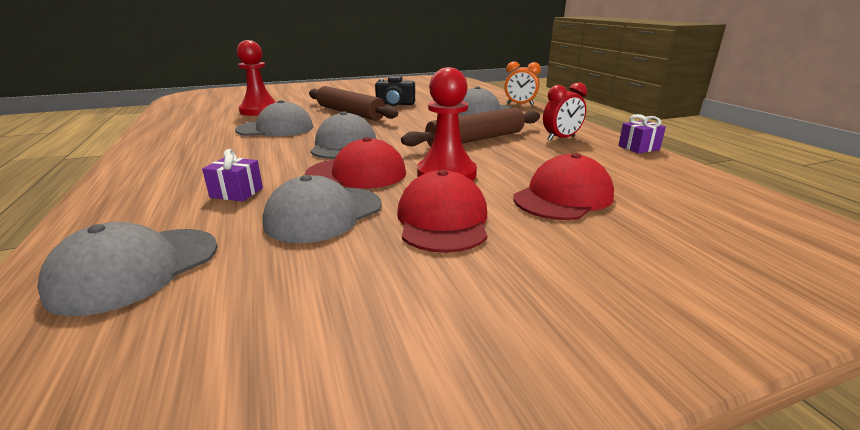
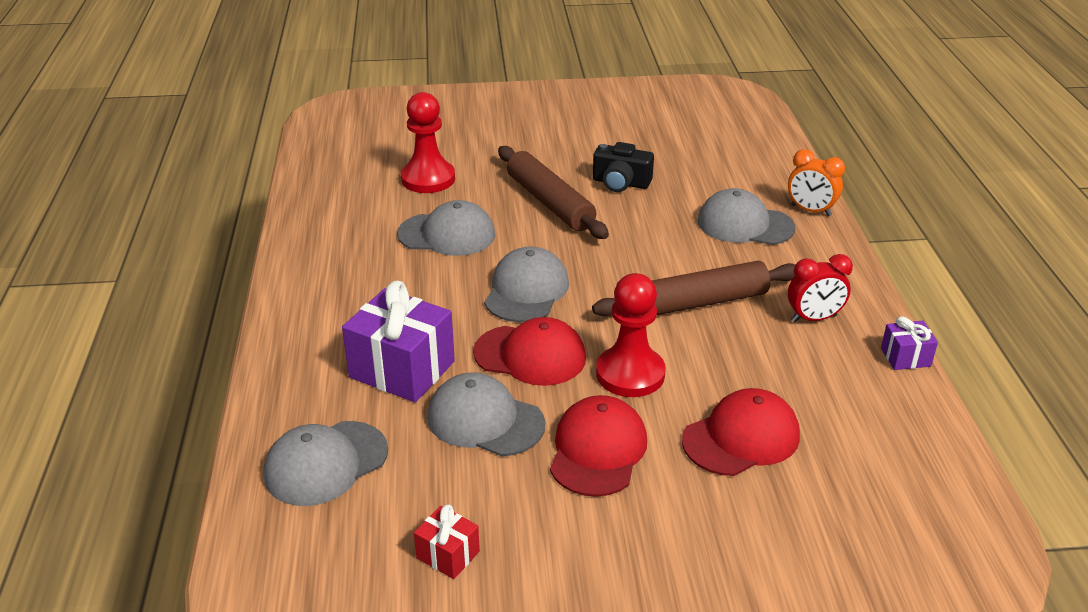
camera: 15 degrees right, 10 degrees up
purple gift [202,149,263,202] -> purple gift [342,281,455,402], size x2.02
grey cap [262,175,382,243] -> grey cap turned 60 degrees clockwise [427,372,545,456]
none -> red gift [414,505,480,579]

